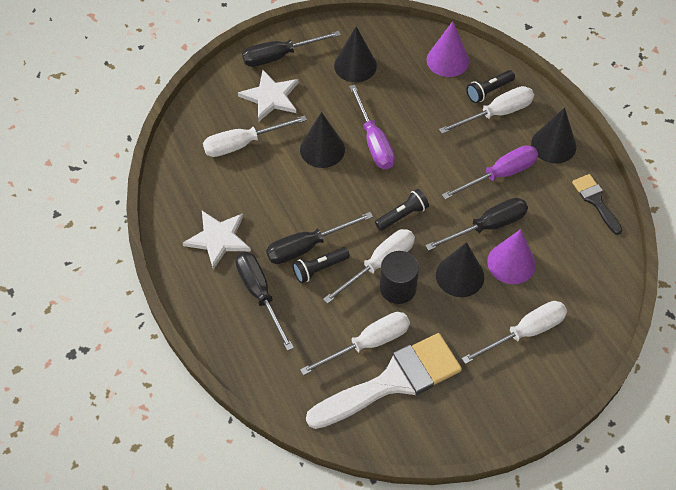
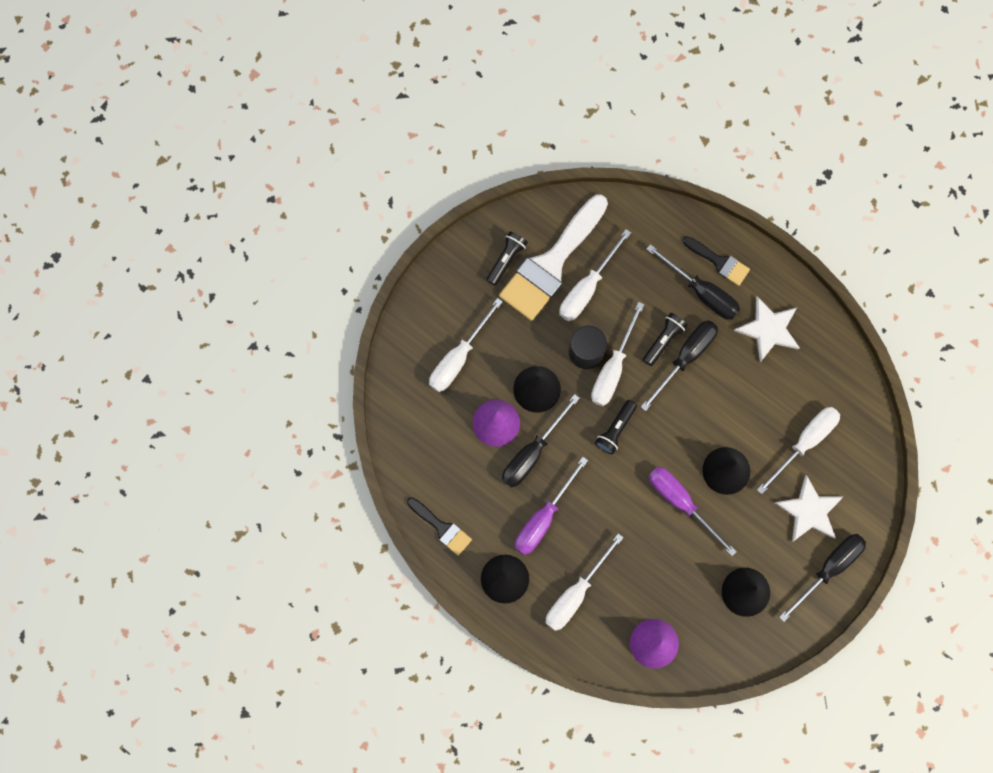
camera: 155 degrees right, 20 degrees up
black flashlight [466,70,515,103] -> black flashlight moved to [486,231,528,286]
none -> black brush [682,236,750,286]

